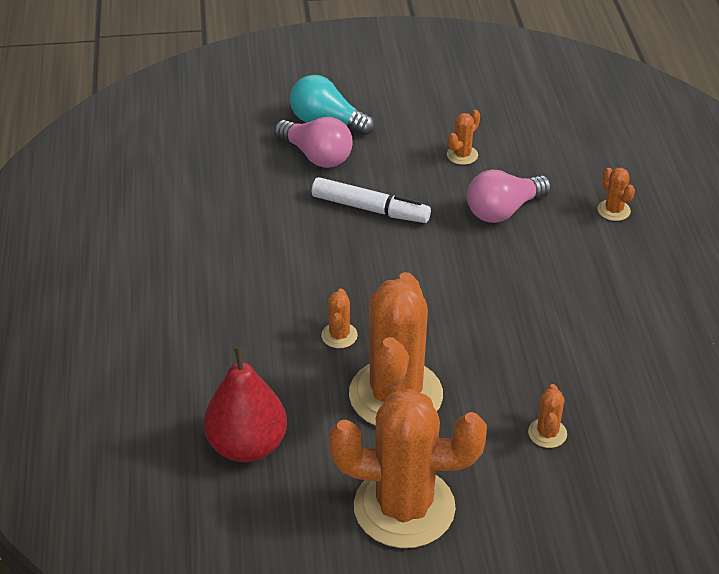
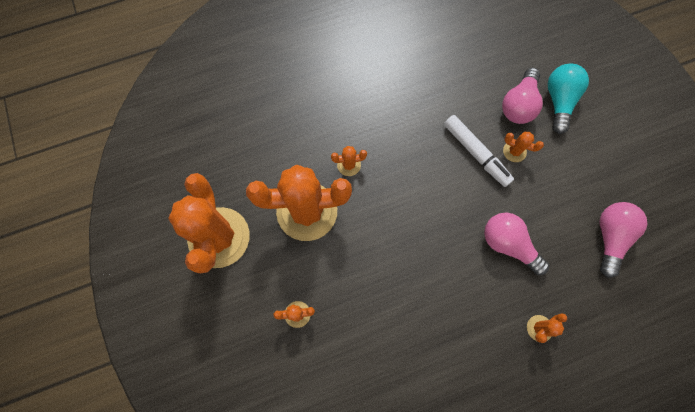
camera: 75 degrees right, 30 degrees up
red pear [204,346,287,462] -> none
white marker [312,177,431,223] -> white marker turned 45 degrees counterclockwise [444,115,514,187]
orange cactus [447,110,480,165] -> orange cactus moved to [503,132,544,162]
none -> pink light bulb [600,202,647,278]

